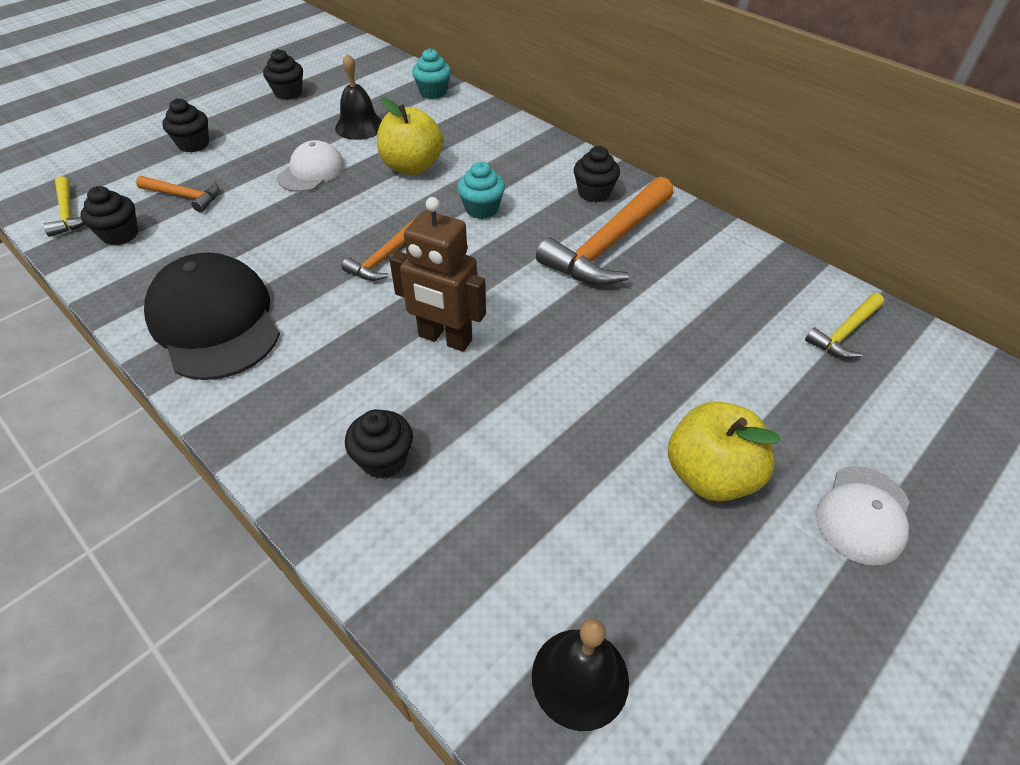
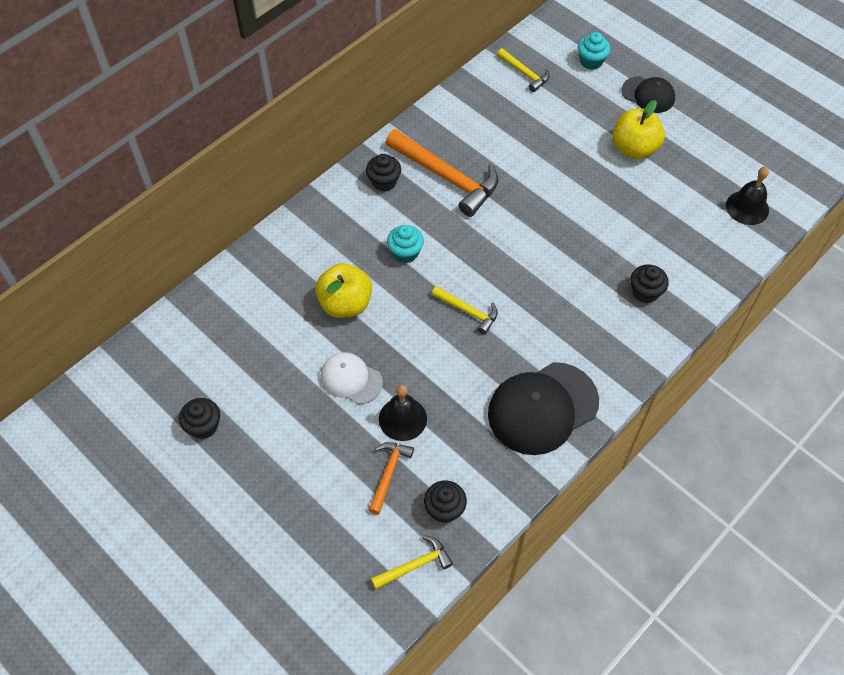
camera: 90 degrees left, 10 degrees up
black cupcake [162,98,209,153] -> none
black bell [335,54,382,140] -> black bell moved to [379,384,427,441]
orange hammer [342,220,414,281] -> yellow hammer [431,286,498,334]
brown robot [389,197,486,352] -> none
turquoise cupcake [412,48,451,99] -> turquoise cupcake moved to [578,32,610,70]
white cap [816,466,909,566] -> black cap [622,76,675,113]

